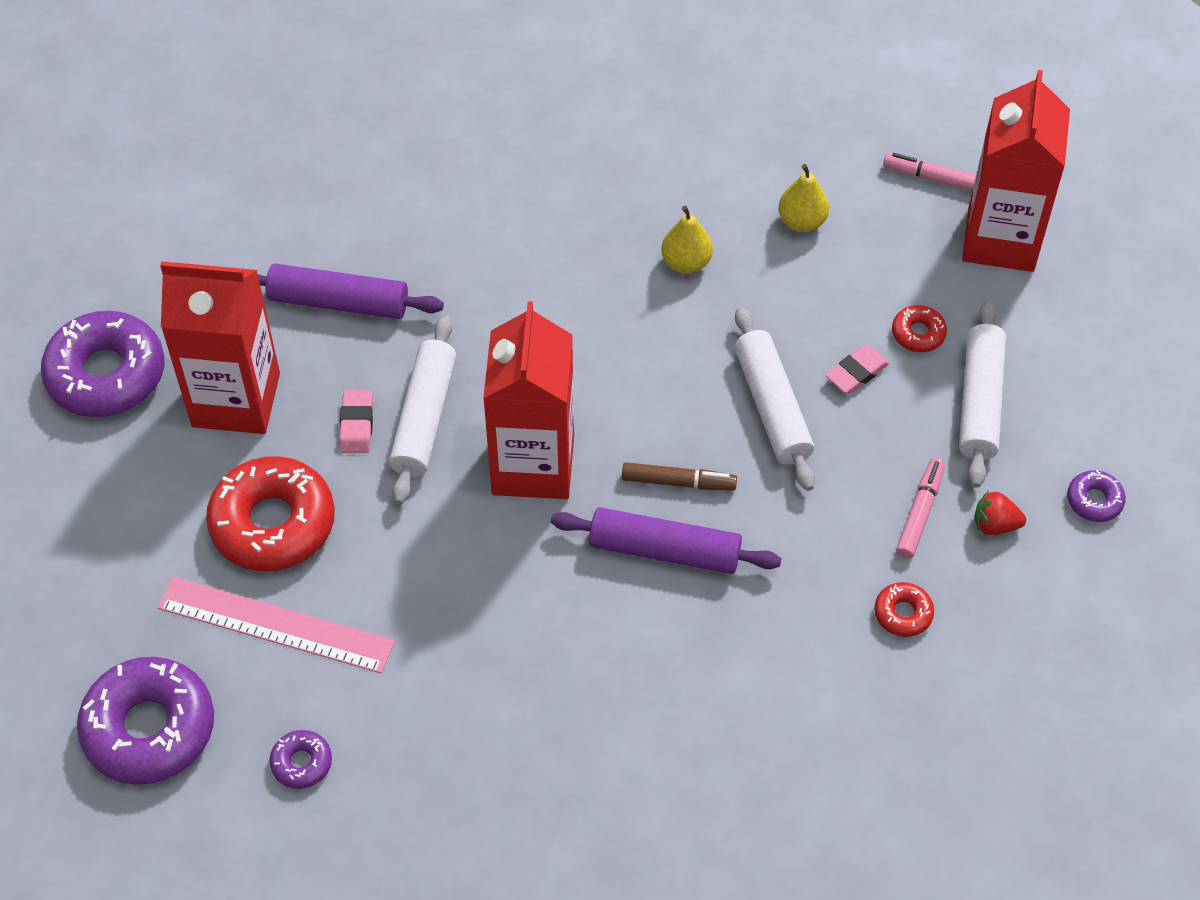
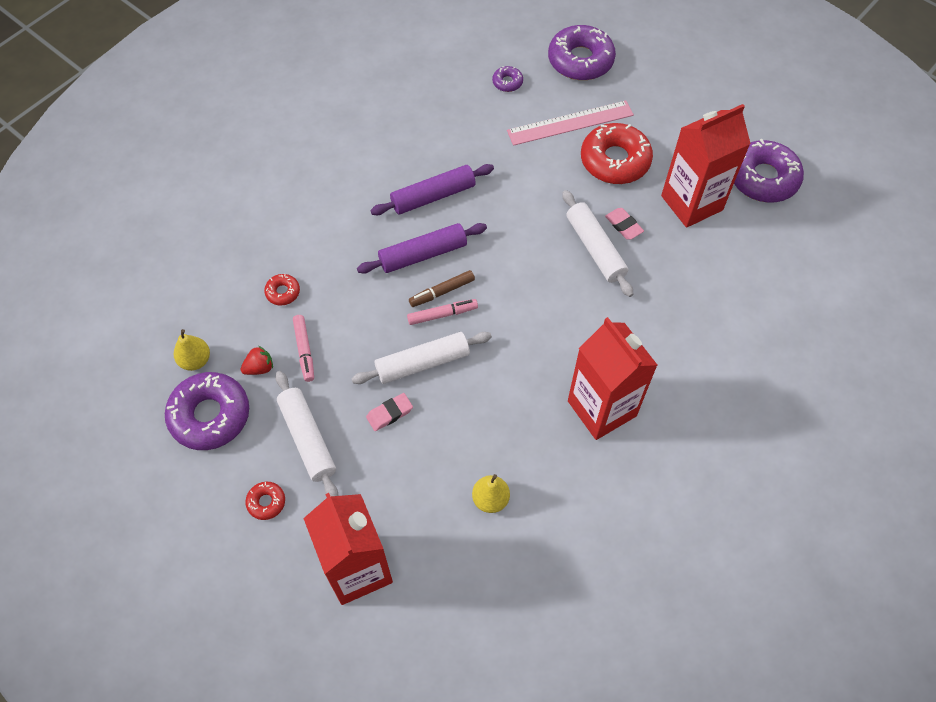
camera: 145 degrees right, 5 degrees up
purple rolling pin [258,264,444,319] -> purple rolling pin moved to [370,164,494,215]
red carton [483,301,574,499] -> red carton moved to [568,317,657,440]
yellow pear [661,206,713,274] -> yellow pear moved to [174,329,210,371]
white rolling pin [735,307,815,491] -> white rolling pin turned 60 degrees counterclockwise [351,332,492,384]
pink eraser [826,345,890,394] -> pink eraser turned 45 degrees clockwise [366,393,413,431]
pink marker [883,153,976,192] -> pink marker moved to [407,299,478,325]
red donut [892,305,947,352] -> red donut moved to [245,482,285,520]
purple donut [1067,470,1126,522] -> purple donut [165,372,249,450], size x2.19

